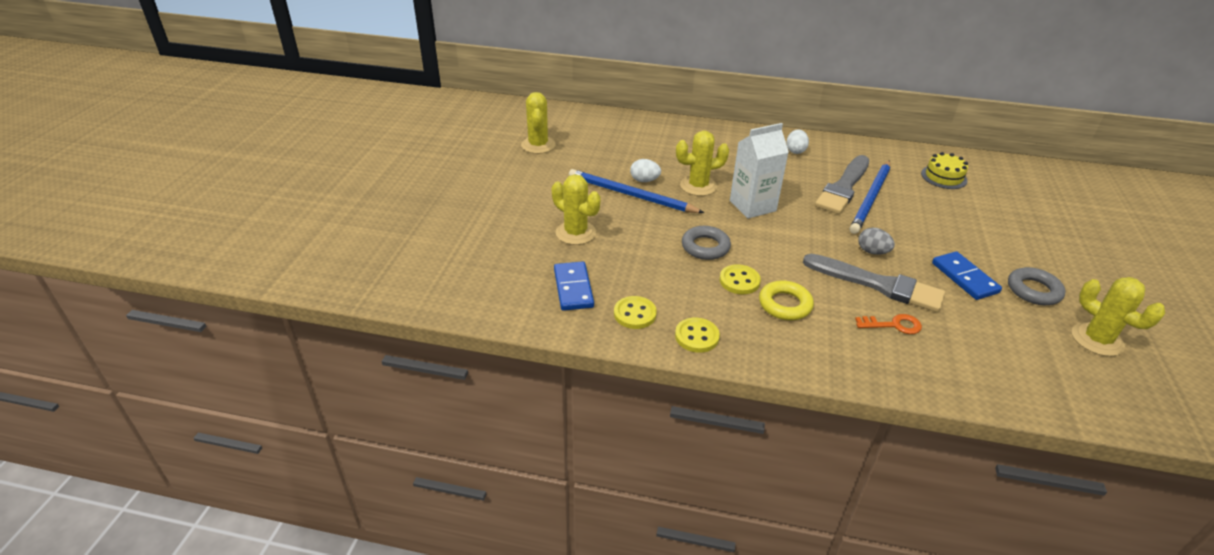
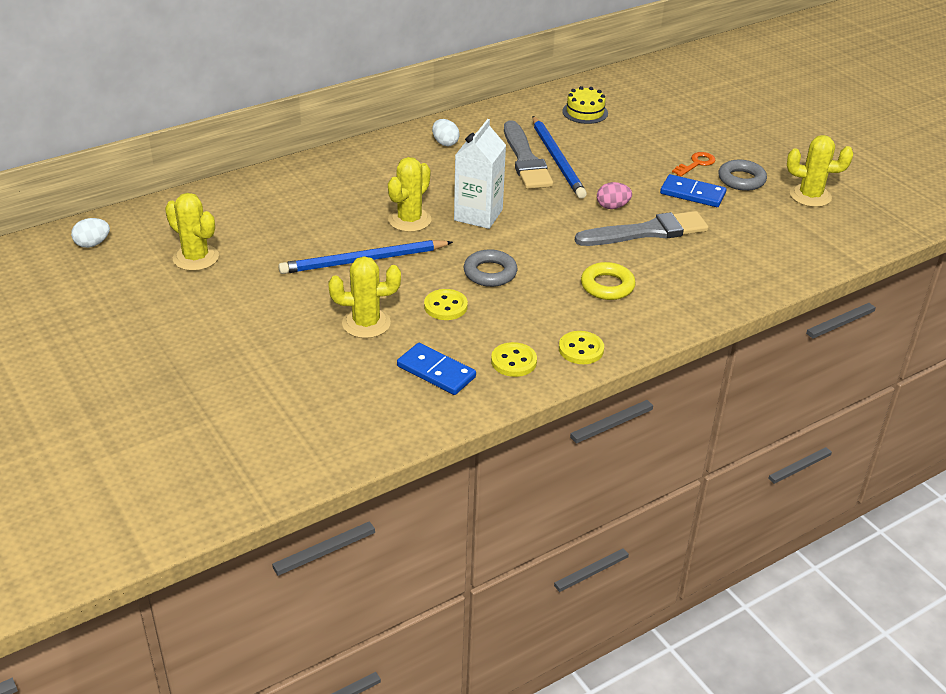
camera: 45 degrees left, 0 degrees up
white egg [630,159,661,182] -> white egg moved to [71,218,110,248]
yellow button [720,264,761,294] -> yellow button moved to [424,289,468,320]
orange key [855,314,922,334] -> orange key moved to [672,152,716,177]
grey egg [858,228,895,255] -> pink egg [597,182,632,209]

